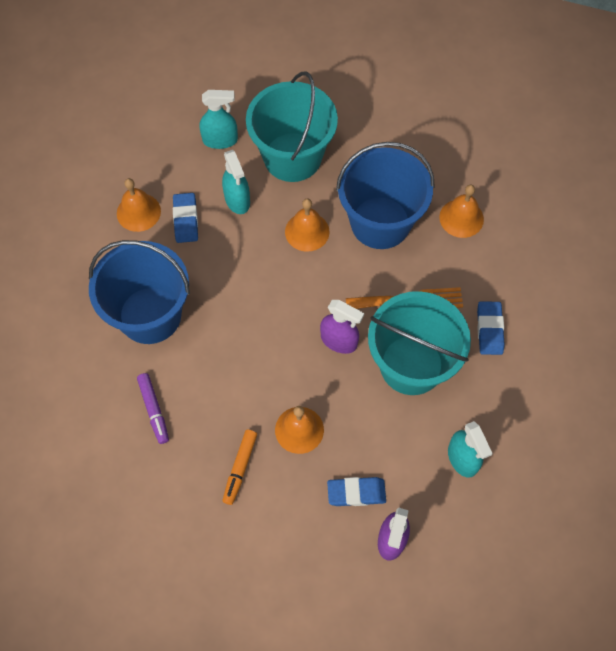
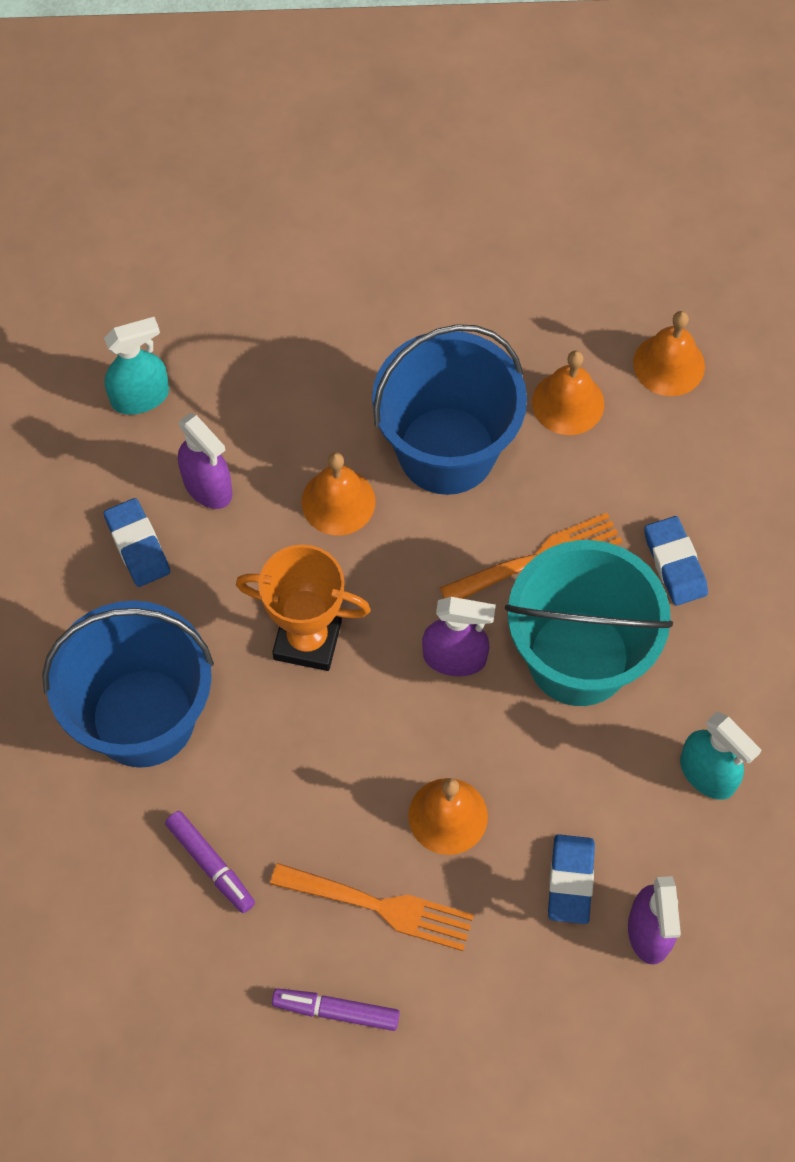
camera: 20 degrees left, 0 degrees up
orange bell [117,178,161,232] -> orange bell moved to [633,311,705,396]
turquoise spray bottle [222,150,250,214] -> purple spray bottle [178,413,232,509]
orange marker [222,430,257,505] -> orange fork [270,863,474,951]
turquoise bucket [246,72,338,182] -> none
blue eraser [327,477,386,506] -> blue eraser turned 60 degrees counterclockwise [548,834,595,924]
none -> orange trophy [236,544,371,671]
none -> purple marker [272,988,400,1031]

